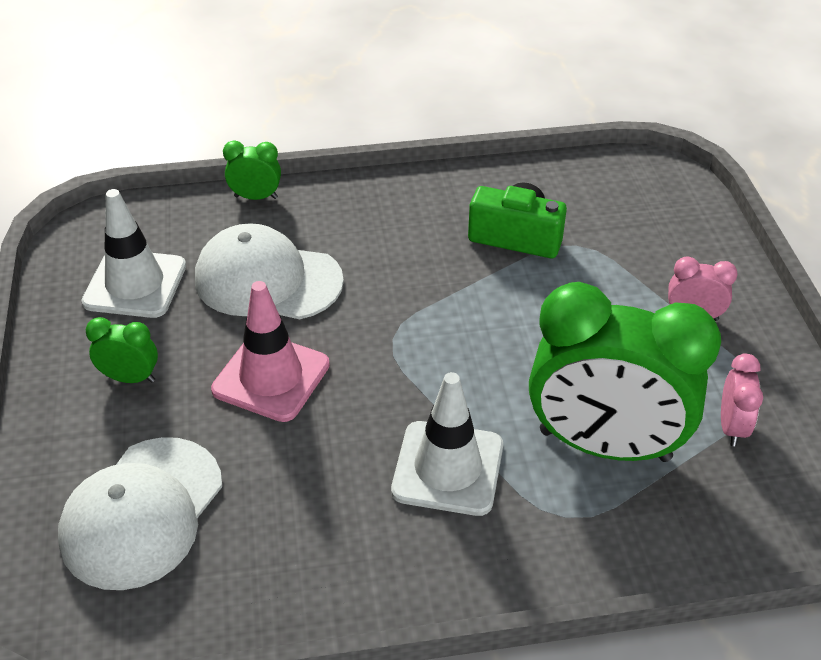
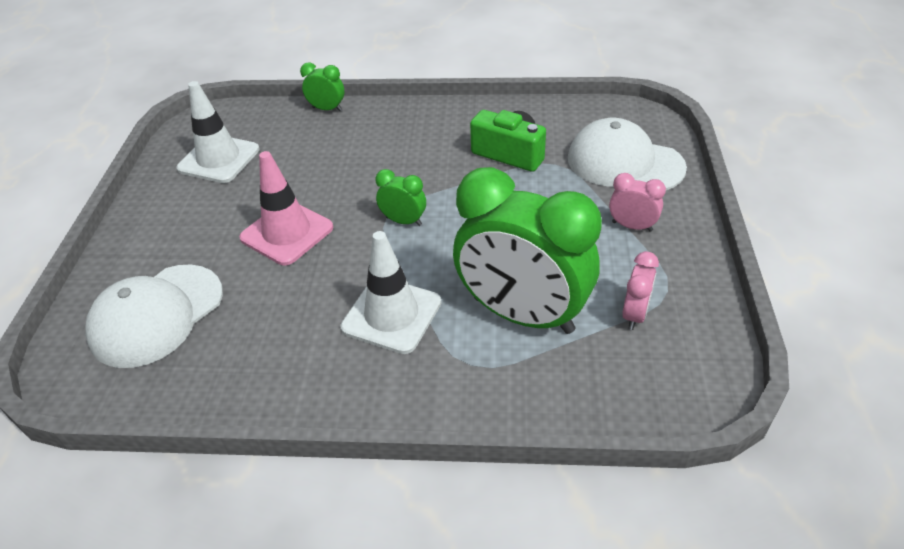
camera: 15 degrees right, 0 degrees up
green clock [85,317,158,383] -> green clock moved to [376,169,426,226]
white cap [195,223,344,319] -> white cap moved to [568,118,687,190]

